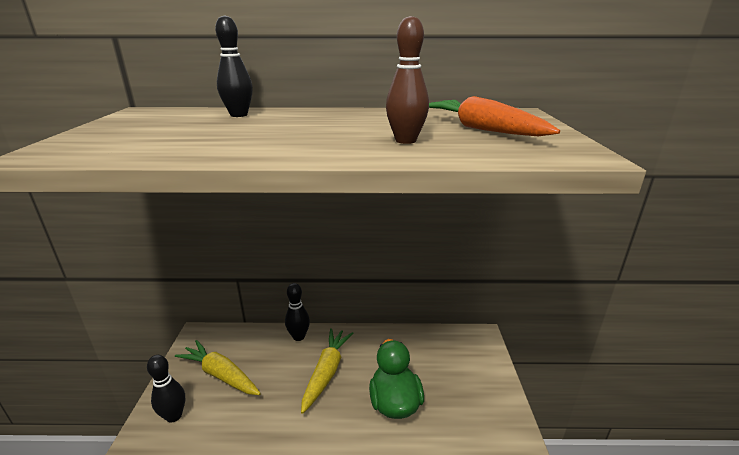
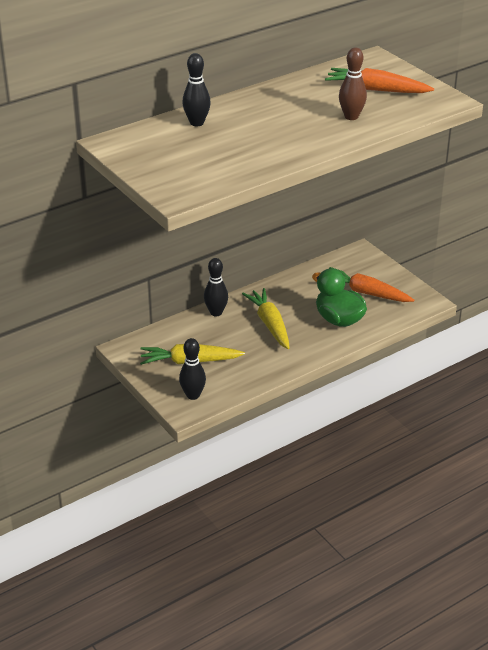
camera: 35 degrees left, 10 degrees up
none -> orange carrot [329,267,414,302]

